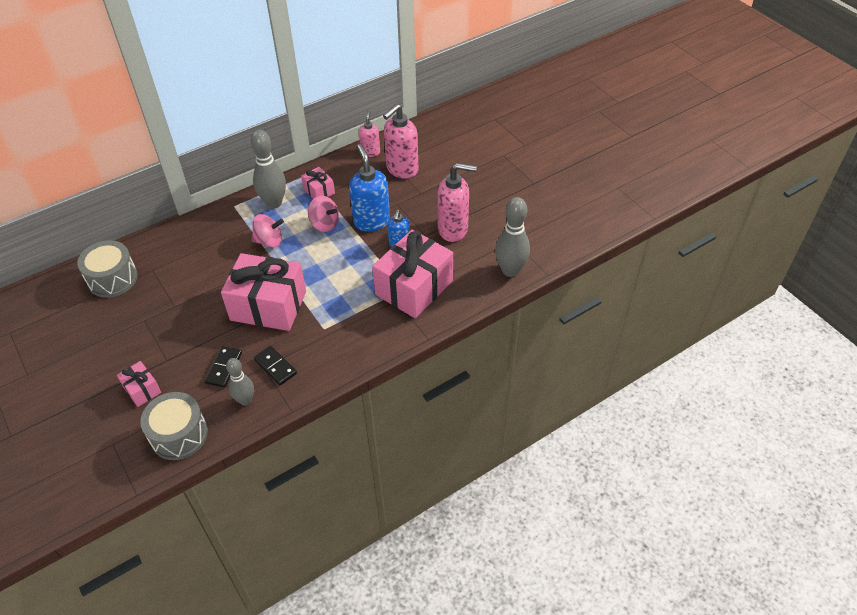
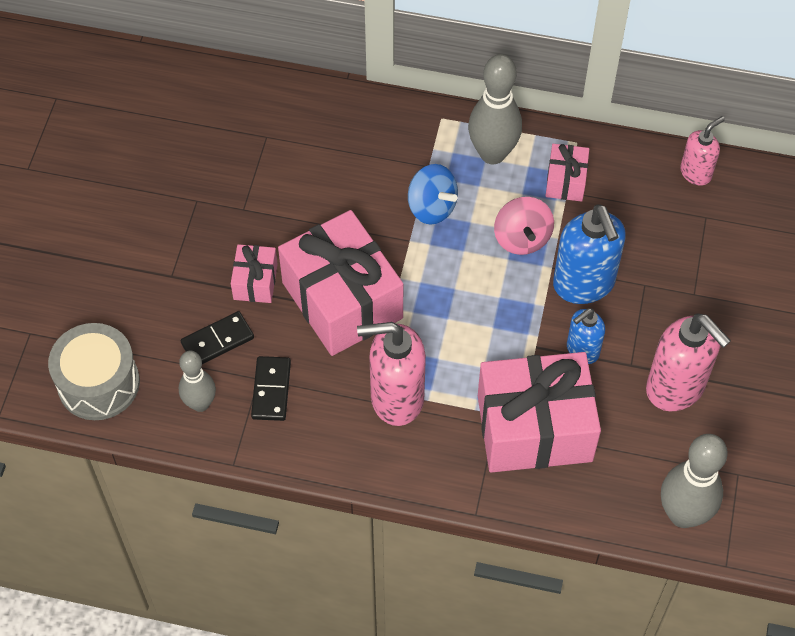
camera: 45 degrees right, 10 degrees up
grey drum [77,240,138,298] -> none
pink gift [117,361,161,407] -> pink gift moved to [231,244,278,303]
pink spinning top [251,214,284,247] -> blue spinning top [408,164,458,225]
blue soap dispenser [349,144,390,232] -> blue soap dispenser turned 135 degrees clockwise [553,204,626,304]
pink soap dispenser [383,104,418,179] -> pink soap dispenser moved to [357,322,426,426]

